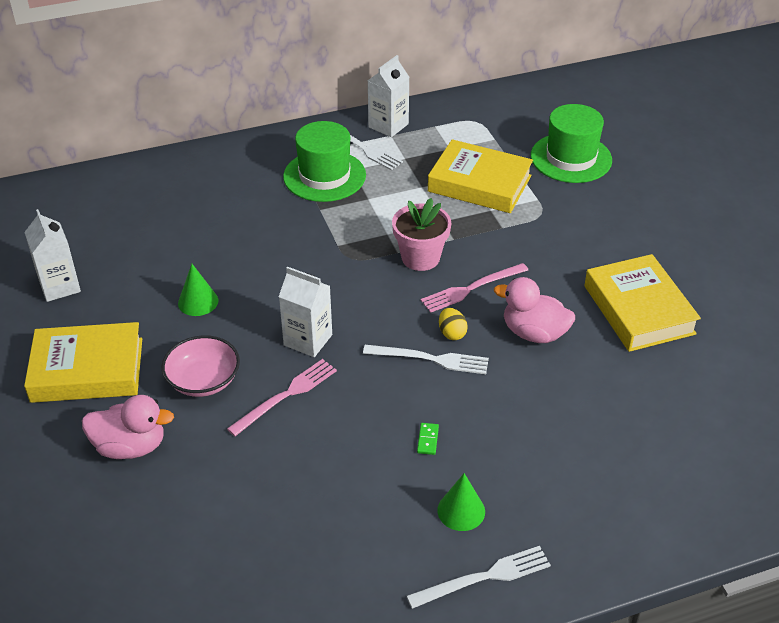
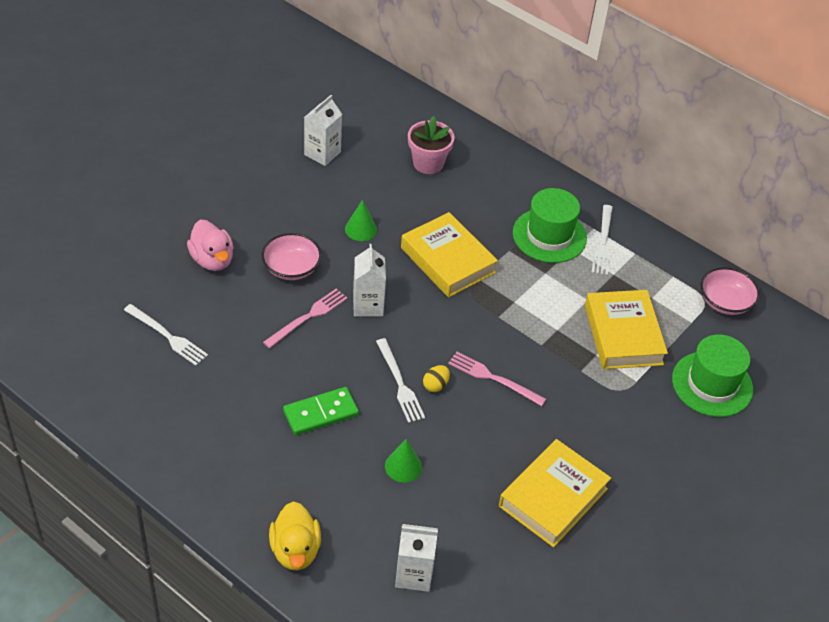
camera: 55 degrees right, 5 degrees up
yellow book [24,322,142,403] -> yellow book moved to [401,212,498,298]
pink fork [227,359,337,436] -> pink fork turned 60 degrees counterclockwise [263,289,348,348]
white carton [368,55,410,137] -> white carton moved to [395,524,438,592]
pink flower pot [392,198,451,271] -> pink flower pot moved to [408,116,455,174]
white fork [407,546,551,609] -> white fork moved to [124,304,208,366]
green domino [417,423,439,455] -> green domino [283,387,359,435], size x2.32
green cone [437,473,485,531] -> green cone moved to [385,439,422,482]
pink duck [494,277,575,343] -> none
none -> yellow duck [269,501,321,571]
none -> pink bowl [700,267,760,315]

